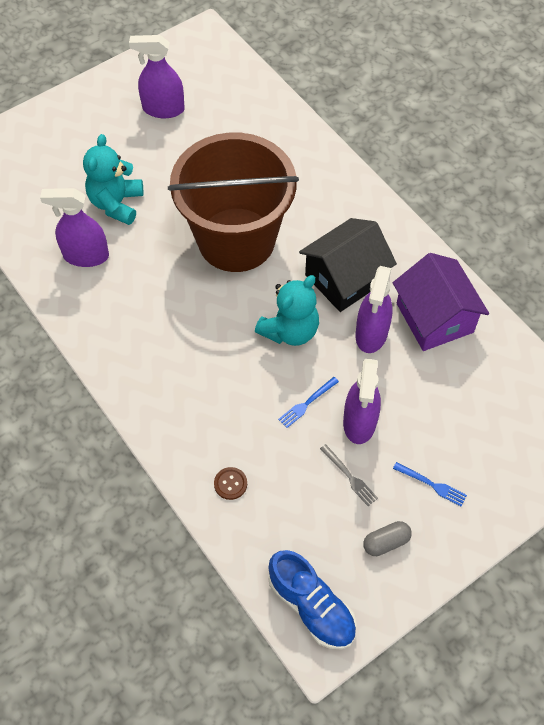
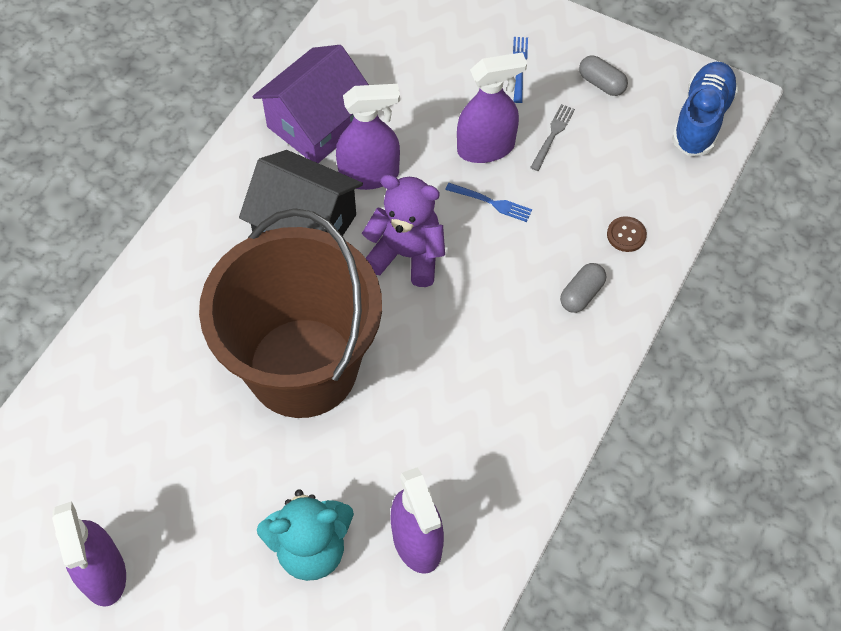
camera: 115 degrees left, 0 degrees up
turquoise teddy bear [255,275,319,346] -> purple teddy bear [362,174,445,287]
none -> grey capsule [560,263,606,313]

